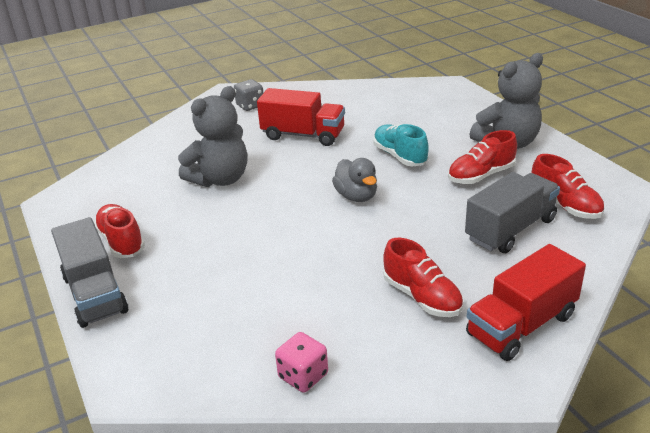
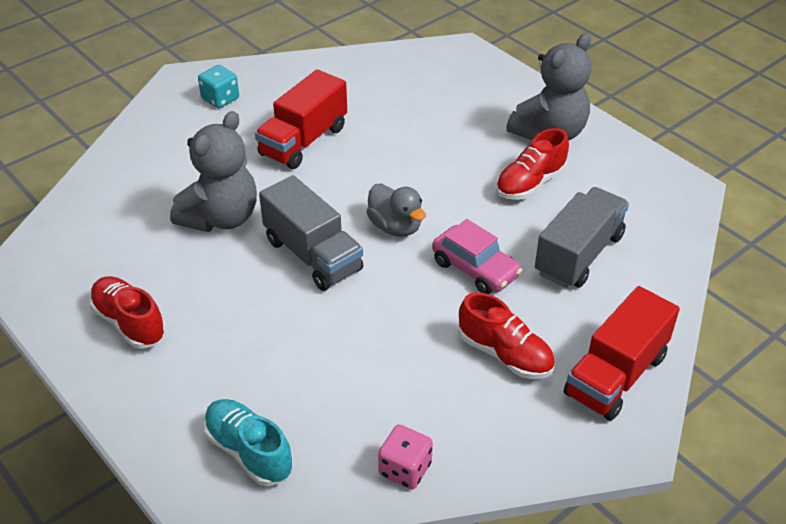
camera: 15 degrees left, 10 degrees up
grey truck [51,217,128,328] -> grey truck moved to [259,175,363,291]
grey dice [234,79,264,111] -> turquoise dice [198,65,239,108]
red truck [257,88,345,146] -> red truck turned 120 degrees clockwise [255,69,347,169]
turquoise shoe [373,124,429,166] -> turquoise shoe moved to [204,399,294,486]
red shoe [531,154,604,219] -> none
none -> pink car [432,219,522,294]

